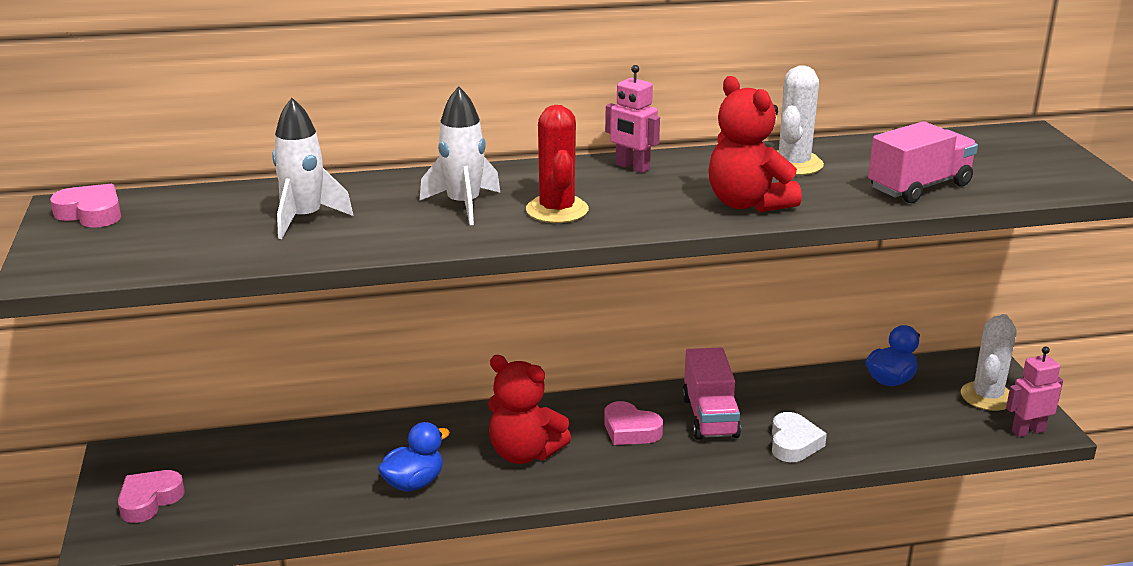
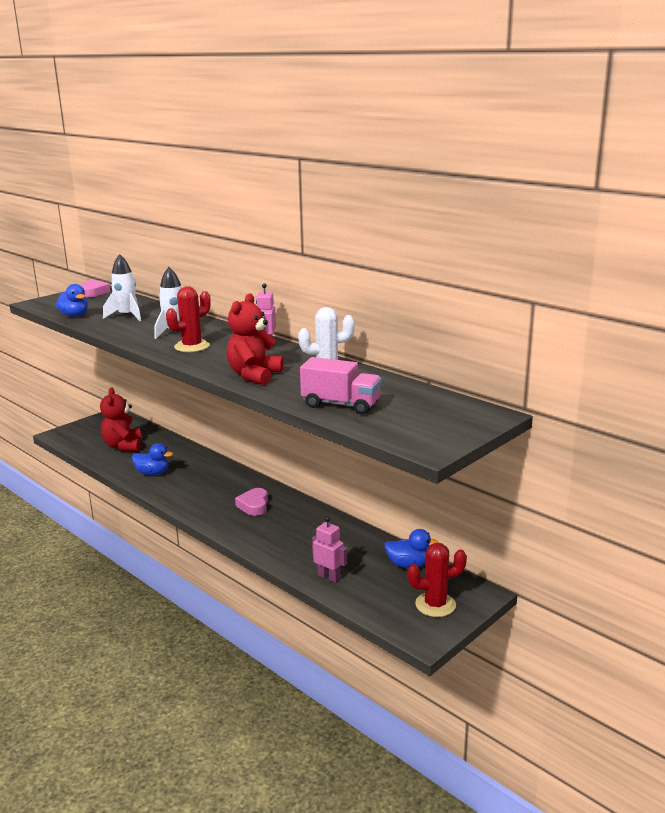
camera: 55 degrees right, 5 degrees down
pink heart [118,470,185,523] -> none
red teddy bear [488,355,571,464] -> red teddy bear moved to [100,387,142,451]
pink truck [682,347,741,440] -> none
white heart [772,412,827,462] -> none
white cactus [961,314,1017,411] -> red cactus [407,543,467,617]
pink robot [1006,347,1063,437] -> pink robot moved to [312,517,347,583]
none -> blue duck [56,284,88,317]

